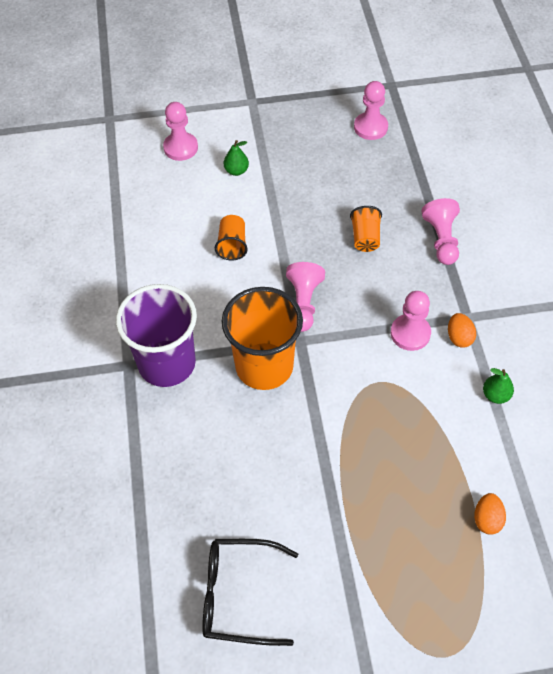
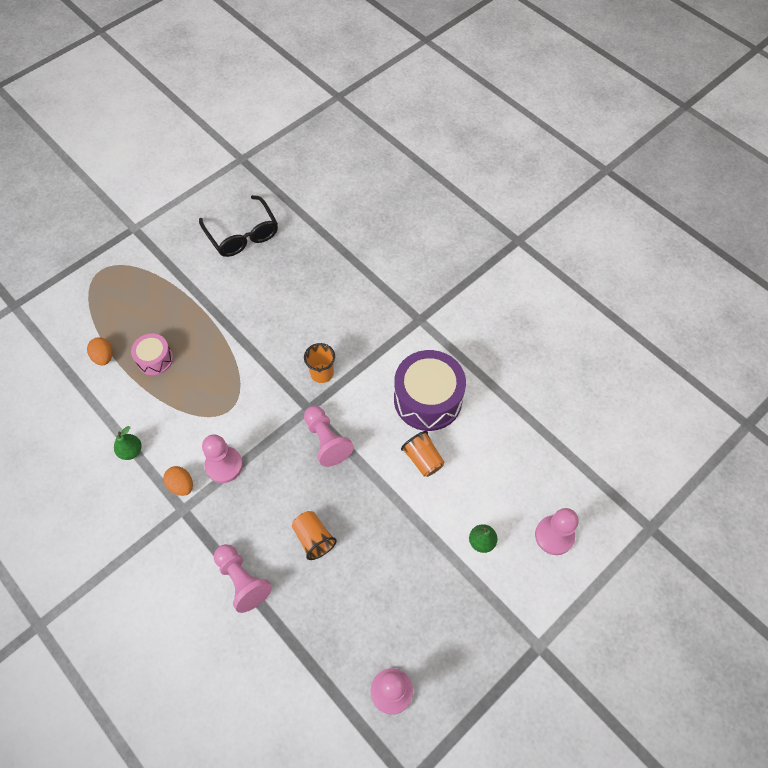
camera: 145 degrees right, 5 degrees up
purple cup [116,284,197,387] -> none
black glasses [202,539,298,646] -> black glasses turned 90 degrees clockwise [199,195,278,257]
orange cup [222,287,303,390] -> orange cup [304,343,335,383], size x0.47
none -> pink drum [131,334,173,375]
none -> purple drum [394,350,466,431]

